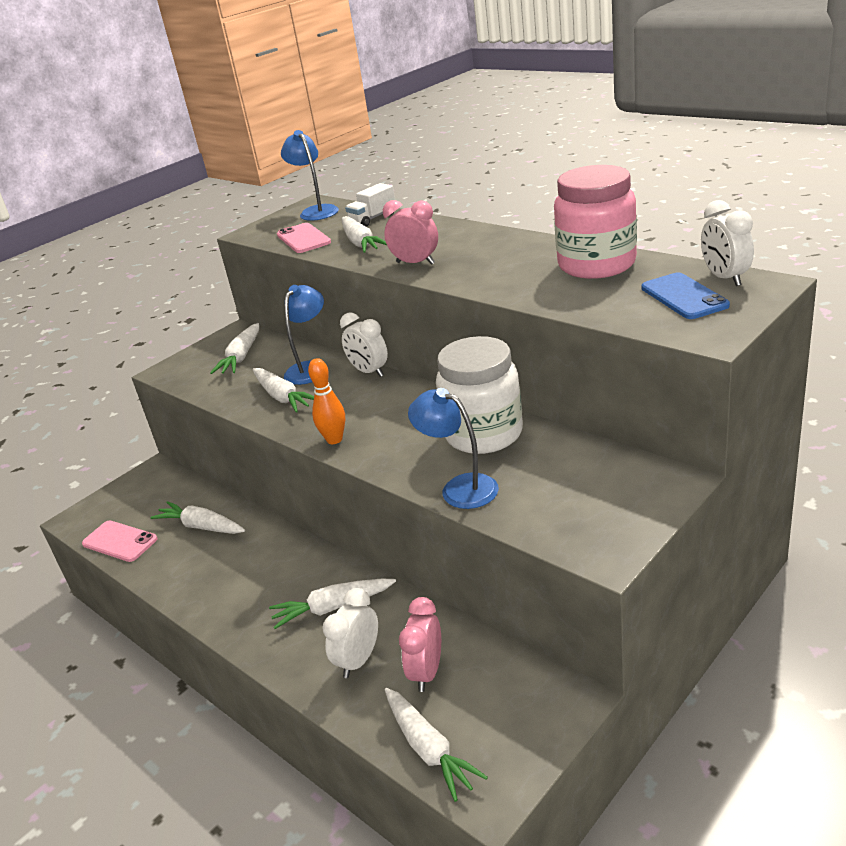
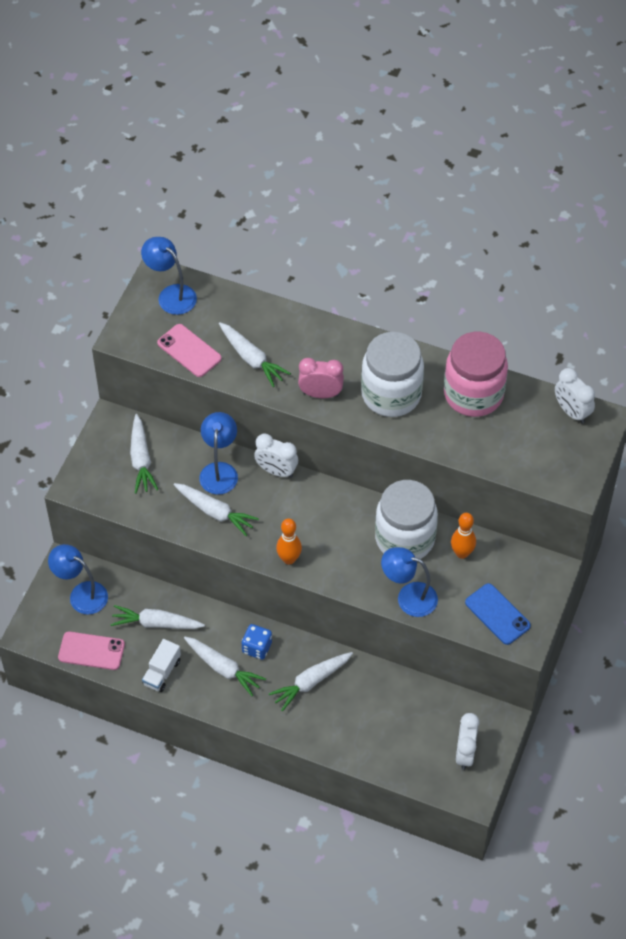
camera: 25 degrees left, 25 degrees up
white clock [322,588,378,678] -> white clock moved to [456,713,479,770]
white truck [345,183,395,226] -> white truck moved to [142,639,181,692]
white carrot [385,688,488,802] -> white carrot moved to [184,637,266,696]
pink clock [399,597,441,692] -> none
blue phone [642,272,730,319] -> blue phone moved to [465,583,531,645]
none -> blue lamp [48,544,108,615]
none -> blue dice [242,624,272,660]
none -> white jar [361,332,424,417]
none -> orange bowling pin [451,513,476,559]

